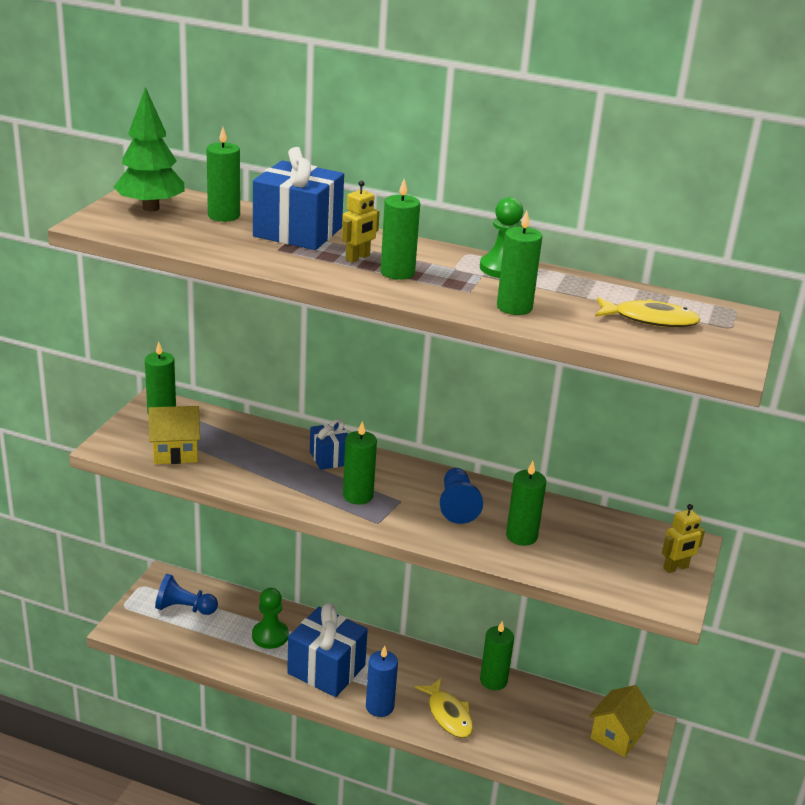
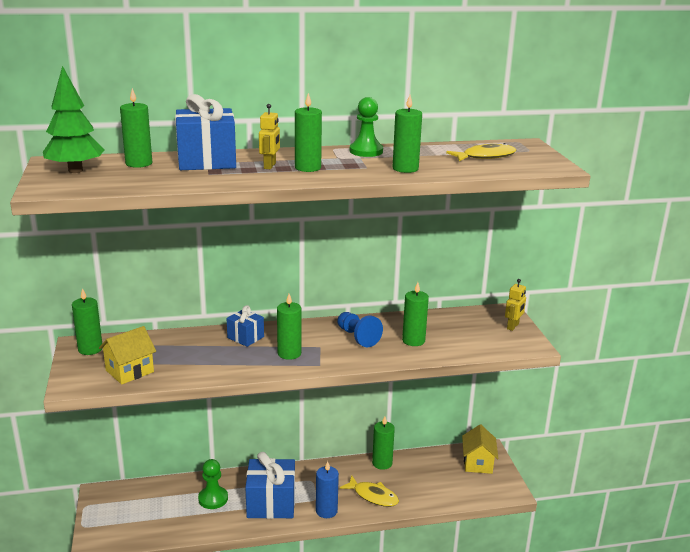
camera: 30 degrees left, 5 degrees down
blue pawn [155,574,218,615] -> none

